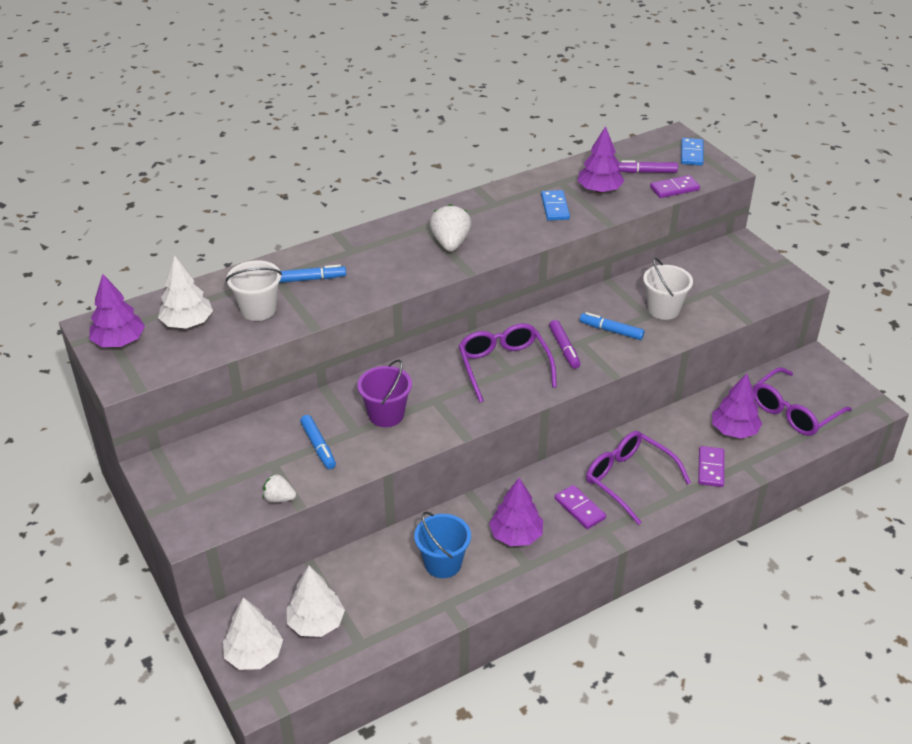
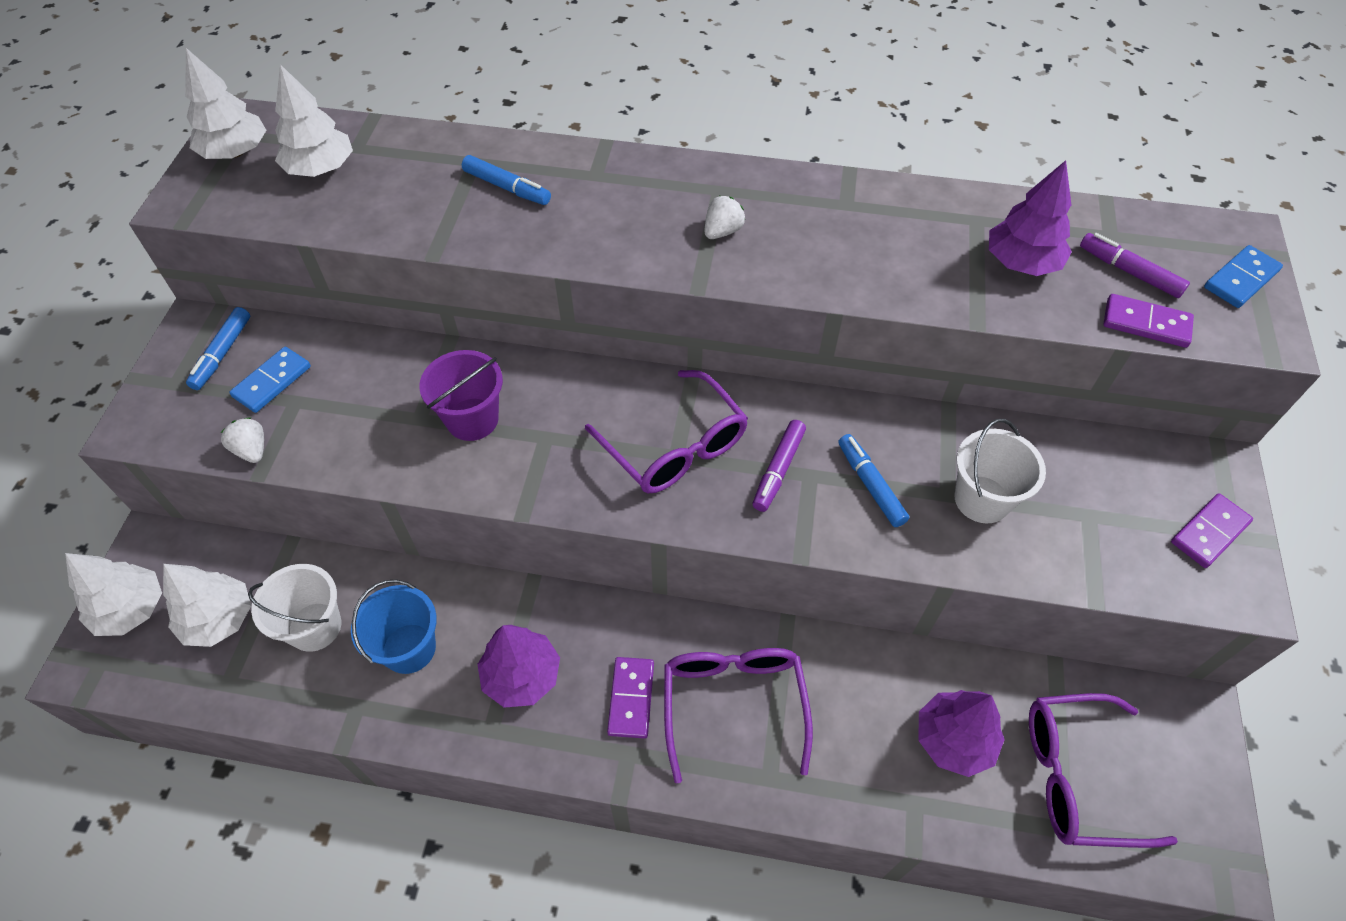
camera: 40 degrees right, 15 degrees up
purple tree [89,274,145,347] -> white tree [185,48,266,159]
white bucket [226,260,282,321] -> white bucket moved to [248,564,341,652]
blue marker [300,415,336,469] -> blue marker moved to [186,307,250,390]
white strawberry [430,204,471,252] -> white strawberry [705,196,745,239], size x0.60
purple glasses [459,323,557,402] -> purple glasses turned 120 degrees clockwise [585,370,748,493]
blue domino [541,190,570,221] -> blue domino moved to [229,347,311,413]
purple domino [698,446,724,487] -> purple domino moved to [1171,493,1253,568]

